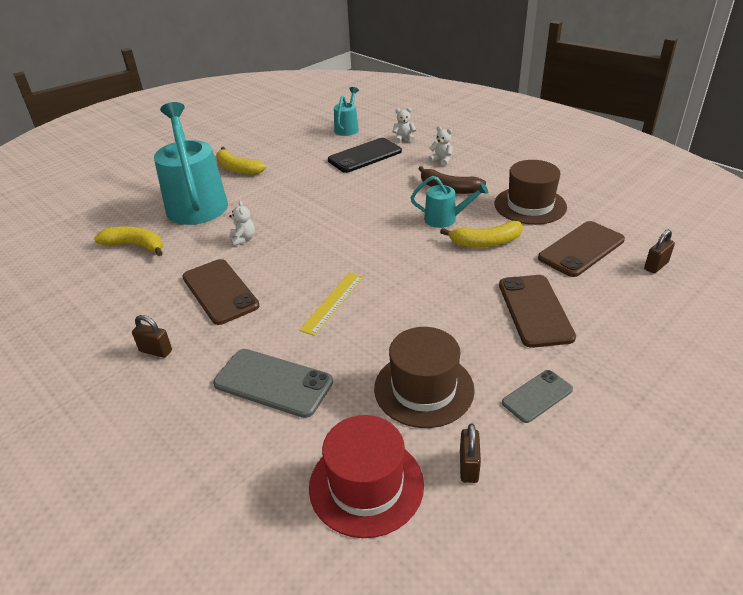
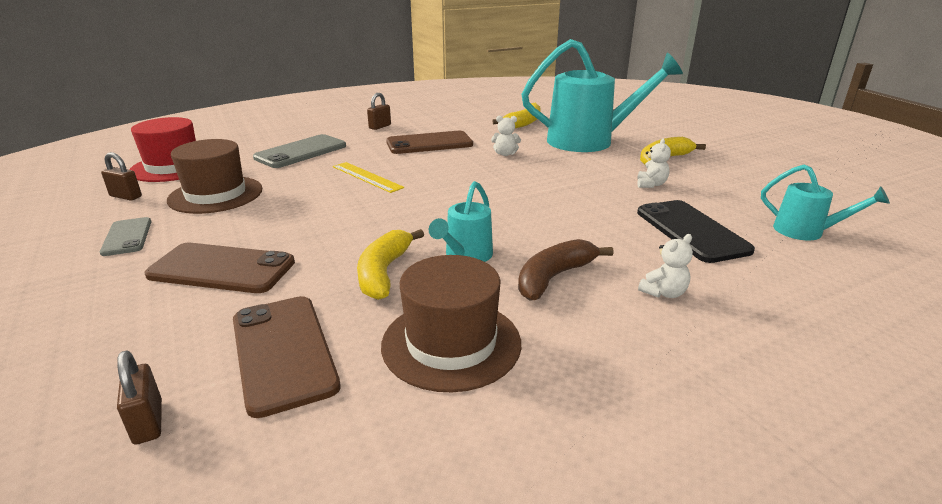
camera: 105 degrees right, 10 degrees down
white teddy bear [392,108,416,144] -> white teddy bear moved to [637,138,671,188]

